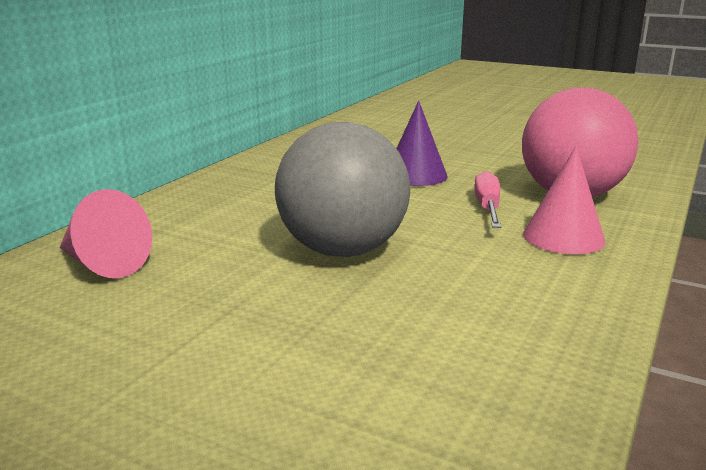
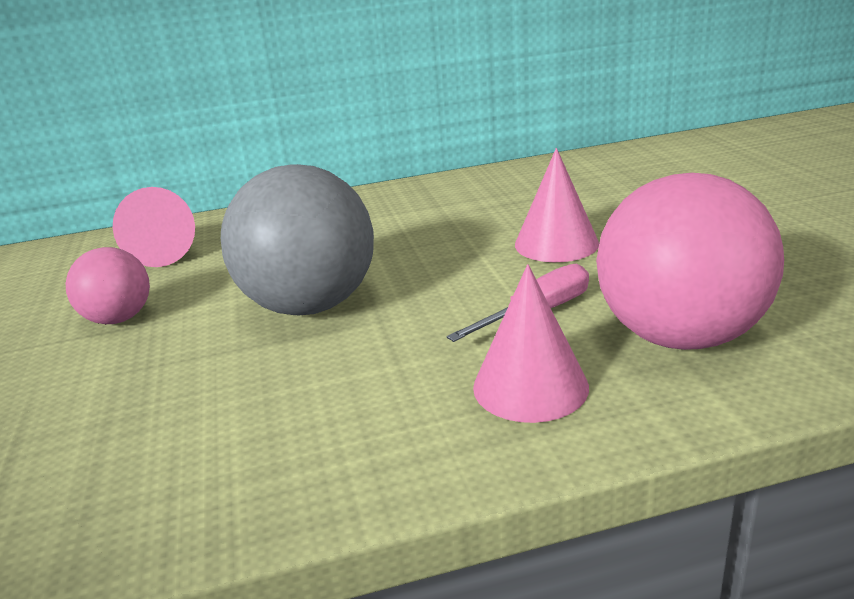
camera: 50 degrees right, 5 degrees up
purple cone [396,101,448,186] -> pink cone [515,148,599,262]
none -> pink ball [66,247,150,324]

